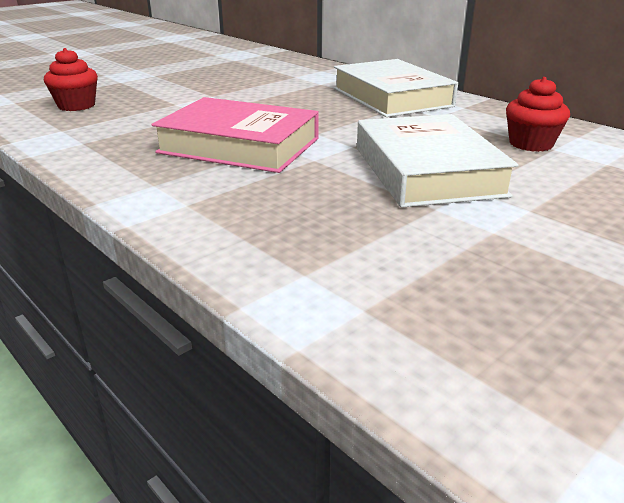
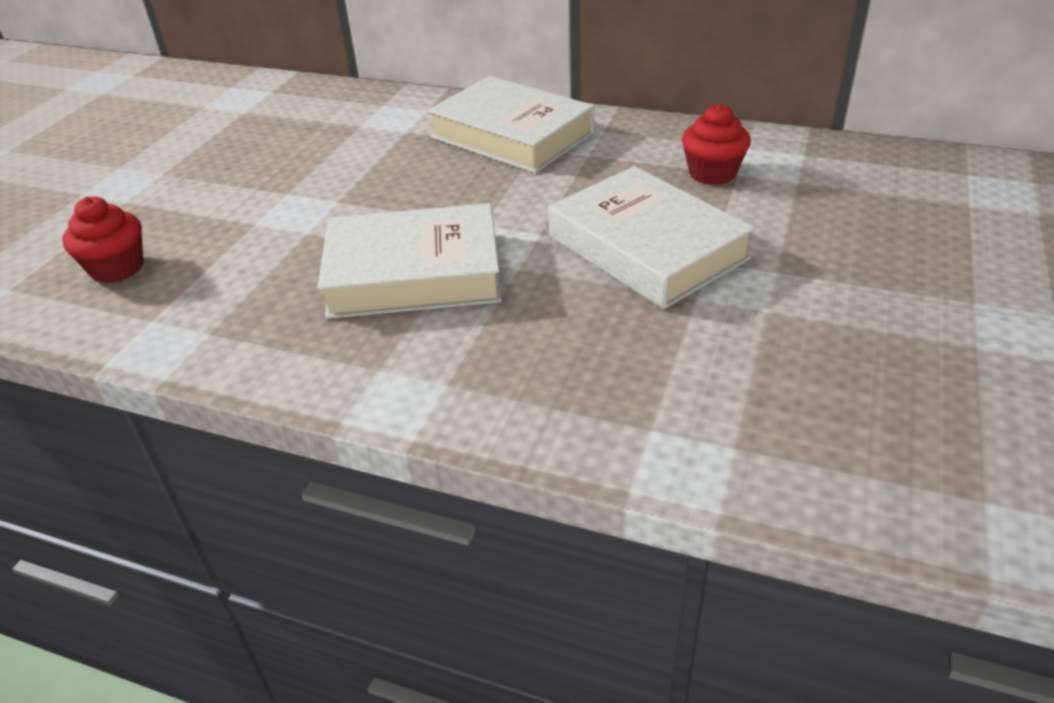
camera: 25 degrees left, 10 degrees up
pink book [151,97,319,173] -> white book [317,203,502,319]

